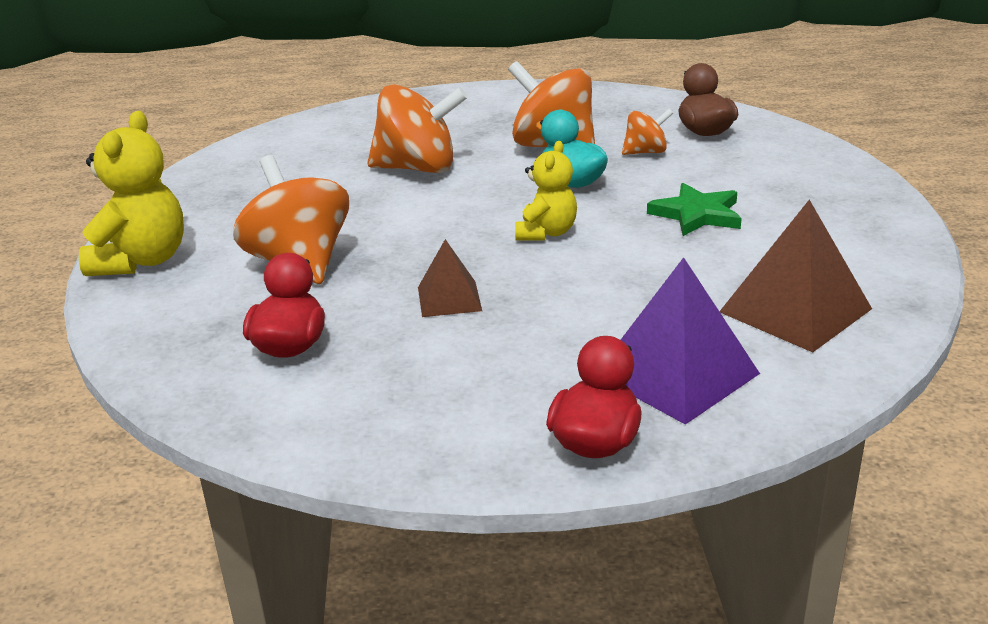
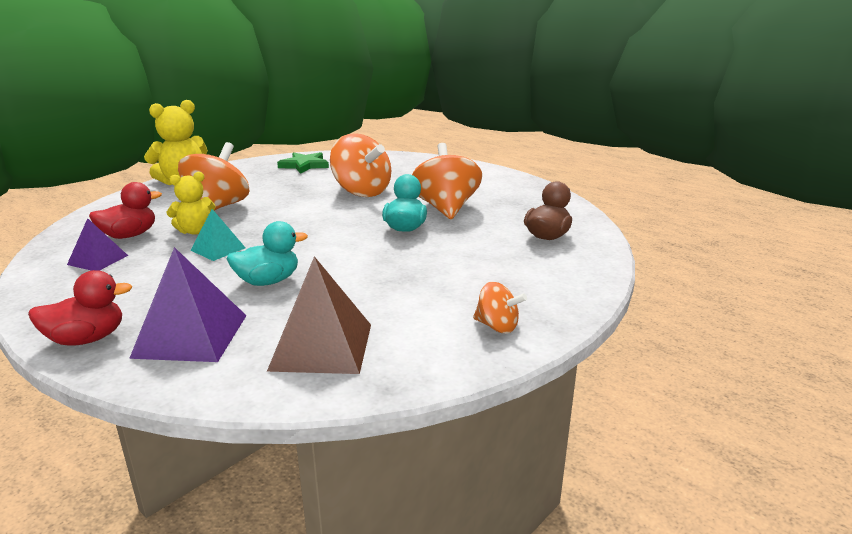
camera: 45 degrees right, 5 degrees down
brown pyramid [418,239,482,317] -> turquoise pyramid [190,209,245,261]
yellow teddy bear [515,141,577,240] -> yellow teddy bear moved to [167,172,216,235]
orange spinning top [622,109,673,155] -> orange spinning top moved to [473,282,527,334]
green star [647,183,742,236] -> green star moved to [277,152,329,174]
none -> purple pyramid [67,218,128,271]
none -> turquoise duck [226,221,308,286]

